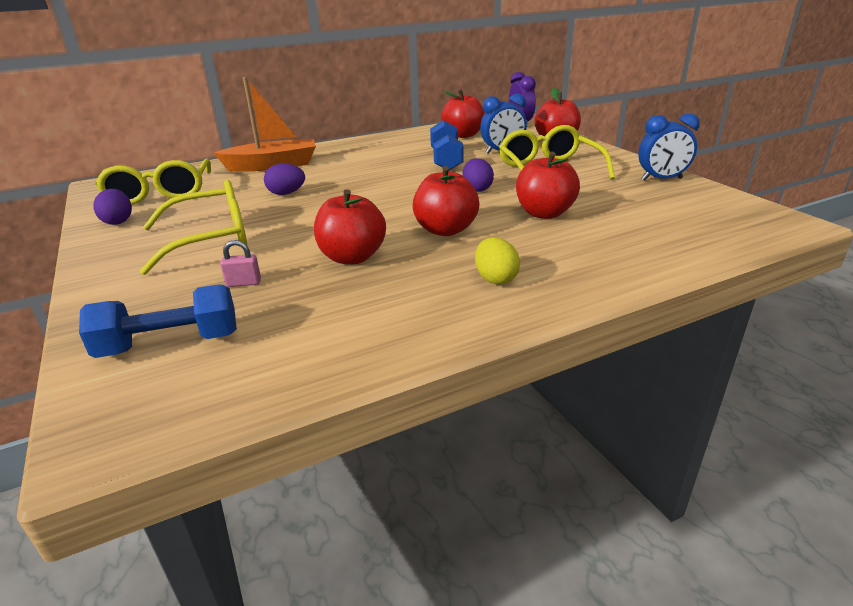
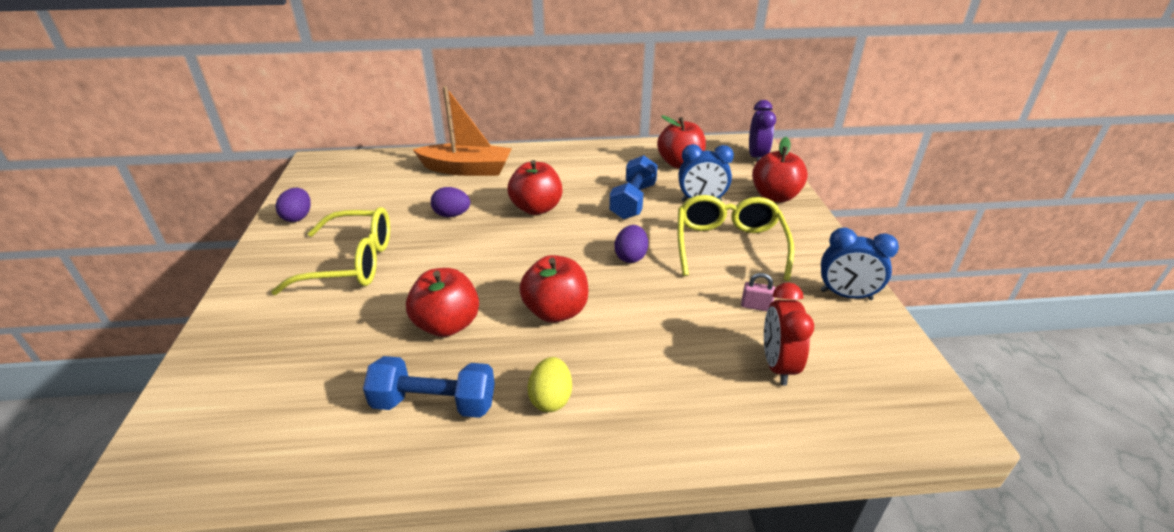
camera: 20 degrees right, 5 degrees up
blue dumbbell [79,284,237,358] -> blue dumbbell moved to [363,356,495,418]
yellow glasses [95,159,211,205] -> none
pink padlock [220,240,261,287] -> pink padlock moved to [741,273,775,311]
red apple [516,152,580,219] -> red apple moved to [507,160,562,215]
none -> red clock [764,282,814,385]

